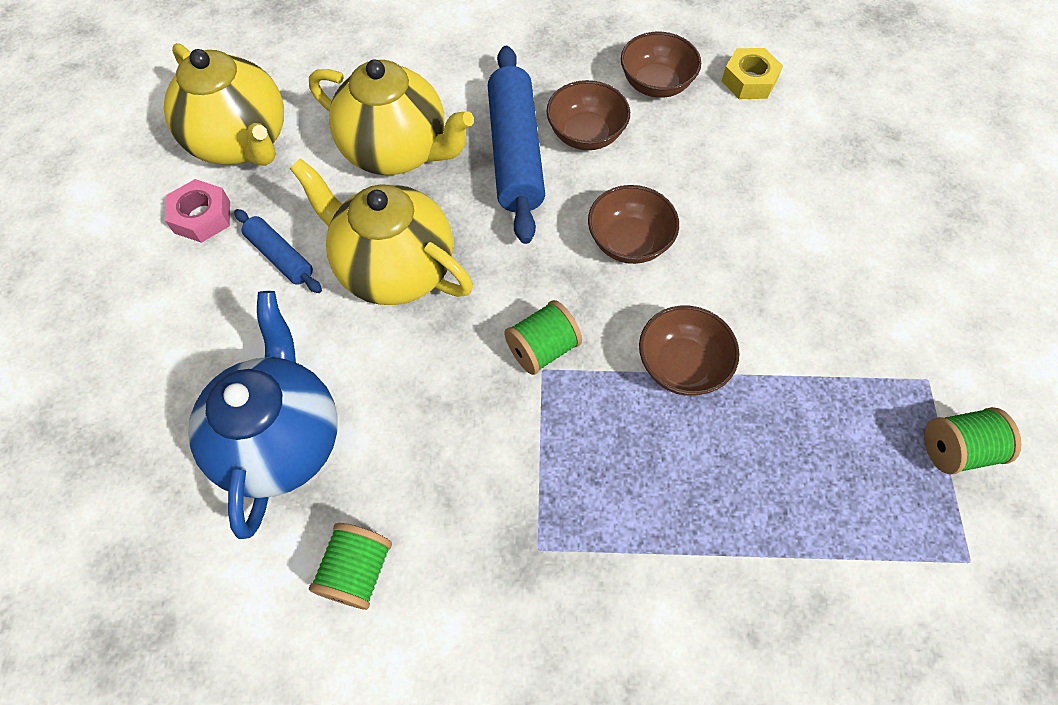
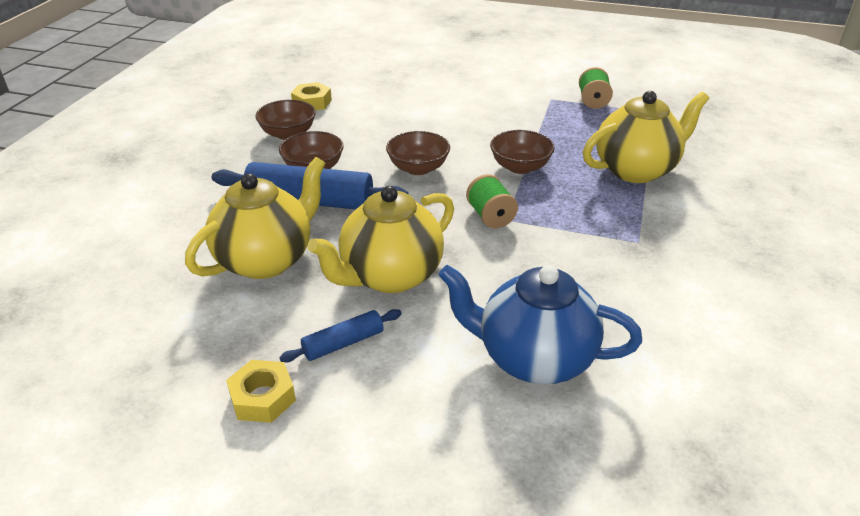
camera: 75 degrees left, 25 degrees down
yellow teapot [163,43,284,166] -> yellow teapot moved to [583,91,709,183]
pink nut [165,179,230,243] -> yellow nut [226,360,296,423]
green spool [309,523,392,610] -> none

